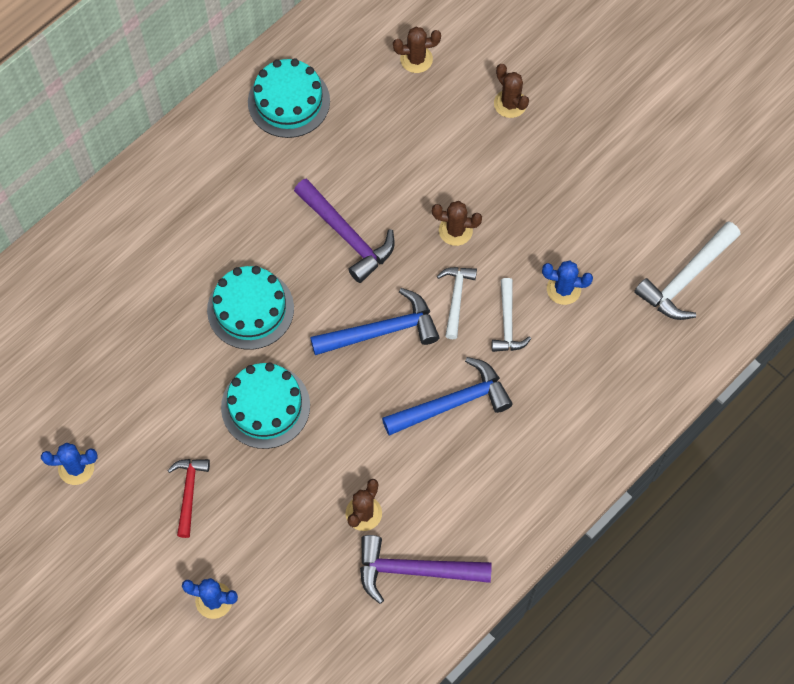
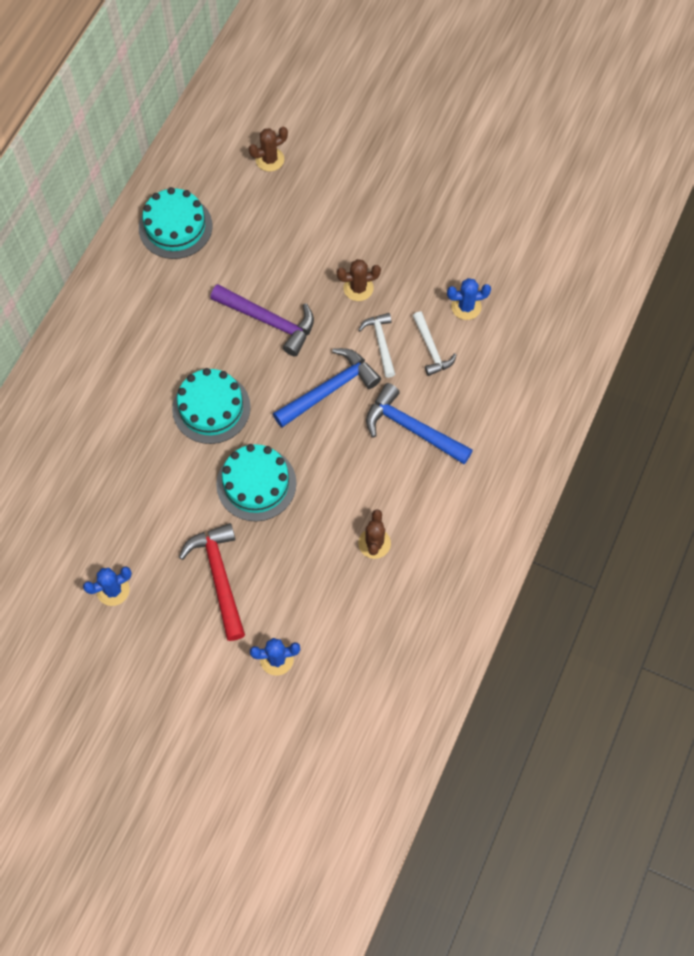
camera: 20 degrees left, 0 degrees up
red hammer [167,459,210,538] -> red hammer [179,523,245,641], size x1.60
purple hammer [360,535,492,604] -> none
blue hammer [382,357,513,436] -> blue hammer turned 105 degrees counterclockwise [366,383,473,464]
brown cactus [494,64,529,118] -> none
white hammer [634,221,741,320] -> none

